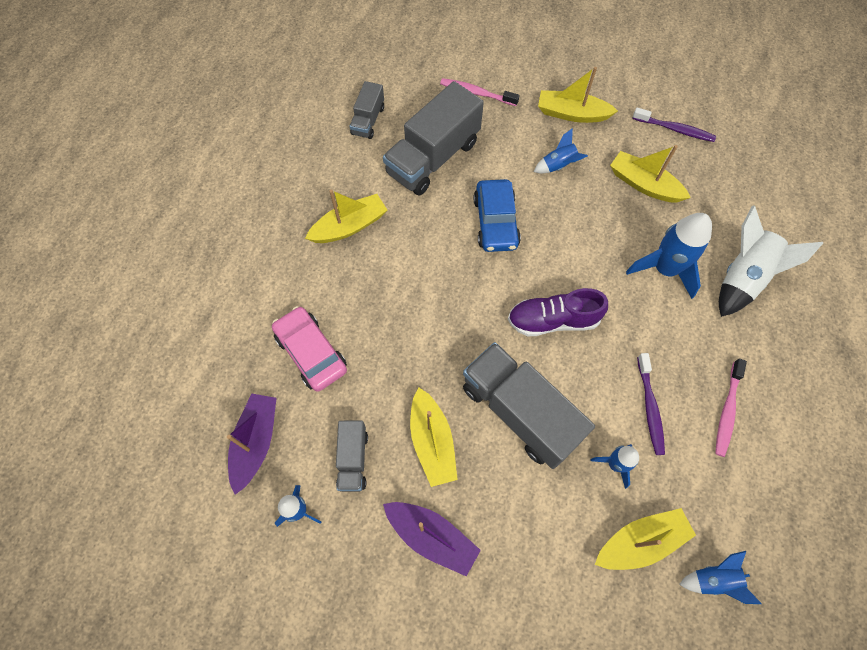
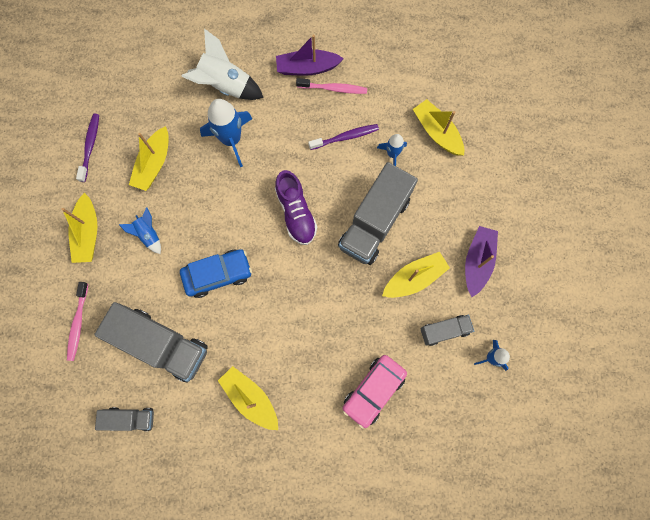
camera: 105 degrees left, 10 degrees up
purple boat [227,393,277,495] -> purple boat moved to [276,35,344,76]
blue rocket [679,551,762,604] -> none

